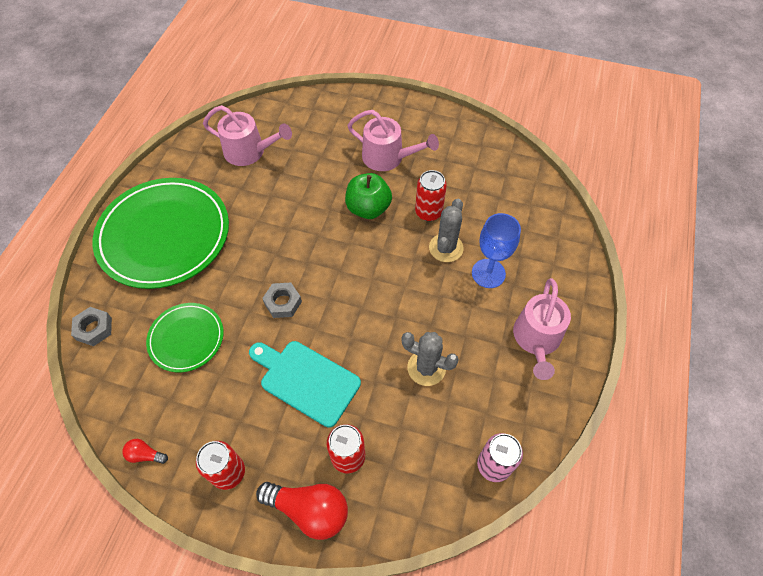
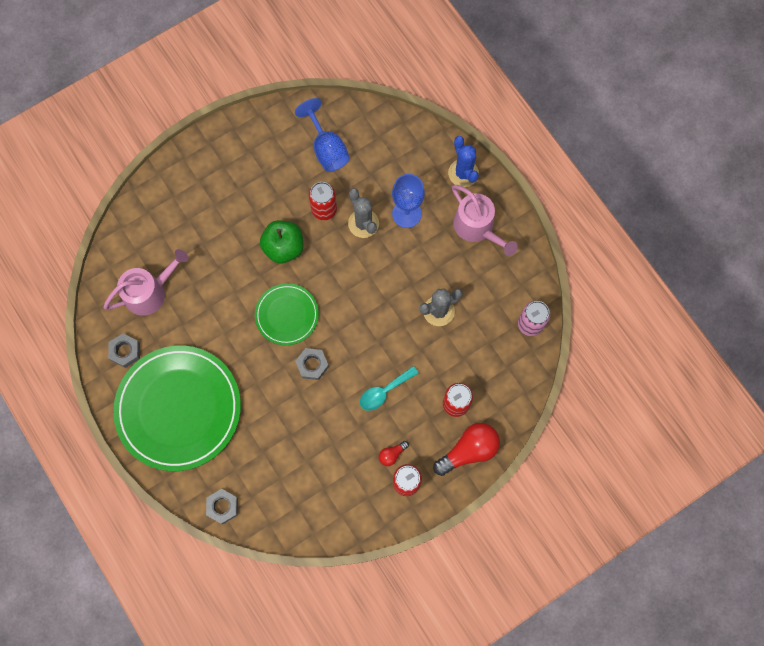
camera: 50 degrees left, 15 degrees up
red light bulb [122,439,168,464] -> red light bulb moved to [379,441,409,466]
green plate [146,303,224,372] -> green plate moved to [255,283,319,345]
turquoise cutting board [249,341,361,428] -> turquoise spoon [360,366,419,410]
pink watering can [348,110,439,171] -> none
none -> grey nut [108,333,140,368]
none -> blue goblet [295,98,350,172]
none -> blue cactus [448,136,479,187]

